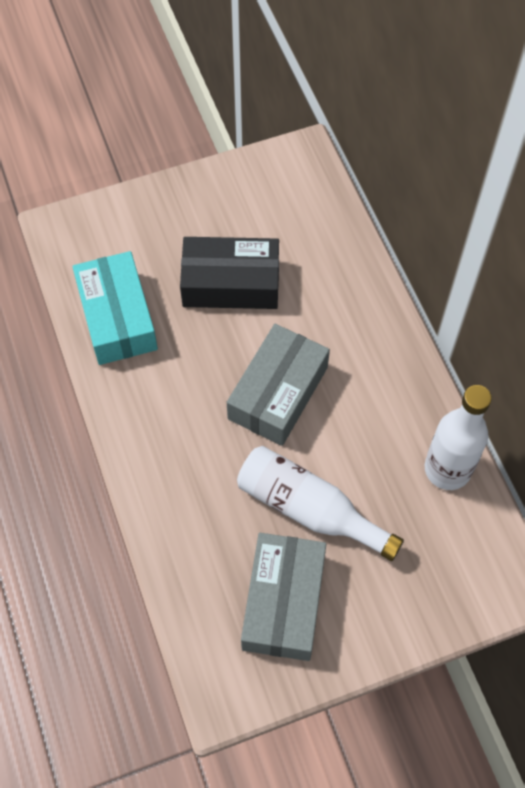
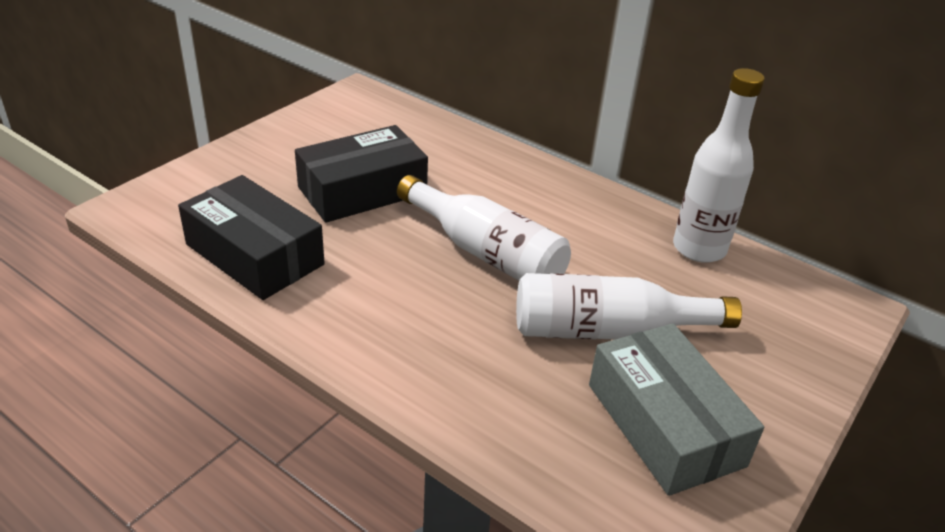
camera: 35 degrees left, 25 degrees down
turquoise box [72,251,158,365] -> black box [178,175,325,300]
grey box [227,324,330,446] -> white bottle [397,175,571,281]

